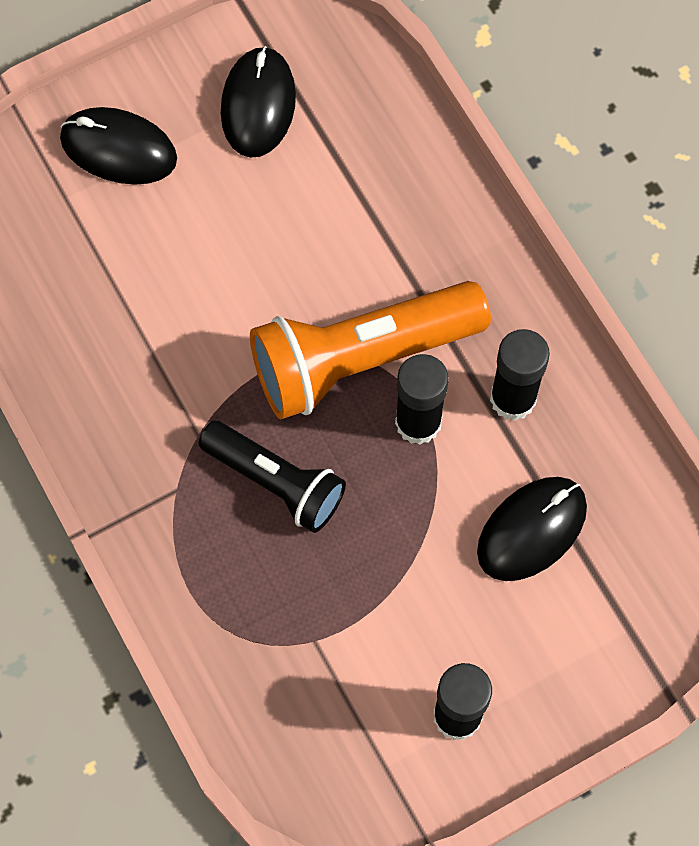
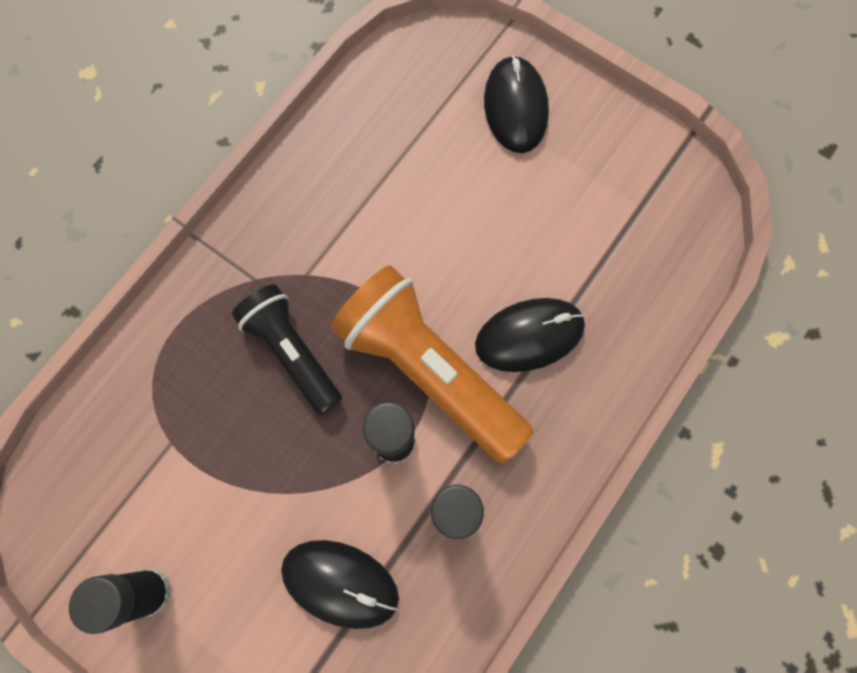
camera: 65 degrees right, 5 degrees up
black flashlight [199,421,346,533] -> black flashlight turned 135 degrees clockwise [232,284,342,415]
black mouse [221,46,296,158] -> black mouse moved to [475,298,585,372]

